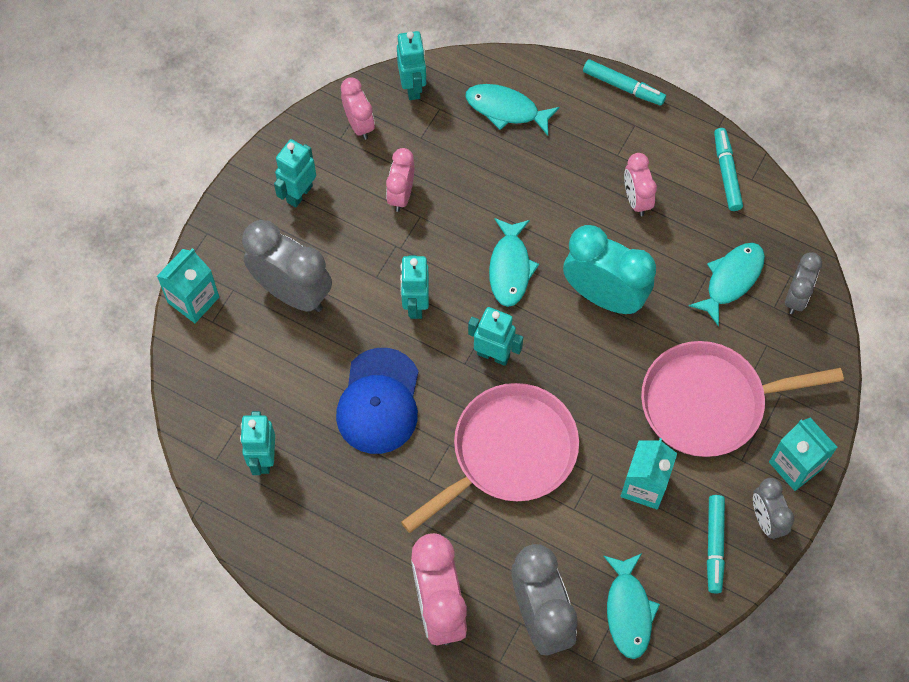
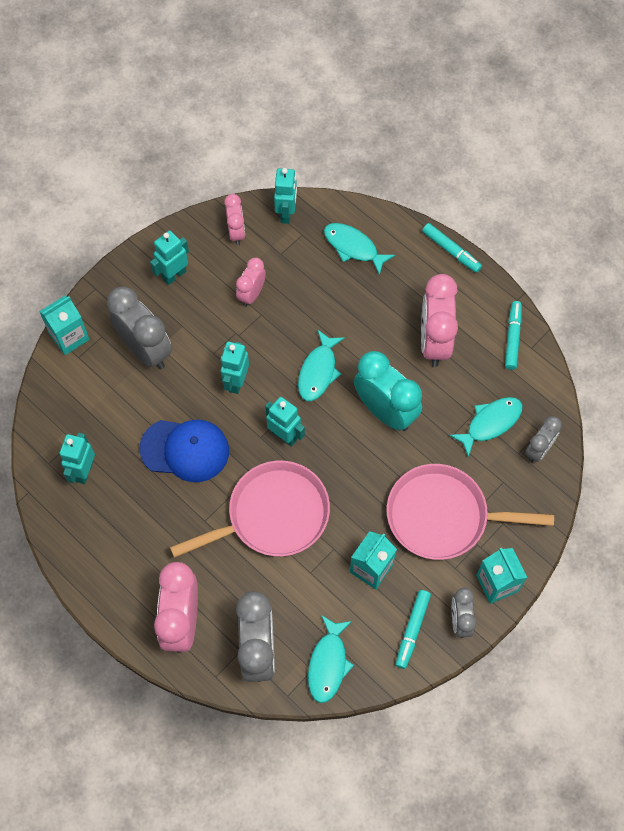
camera: 15 degrees right, 0 degrees up
blue cap [336,348,418,454] -> blue cap turned 105 degrees counterclockwise [139,420,229,482]
pink clock [624,153,657,216] -> pink clock [421,274,458,367], size x1.77

